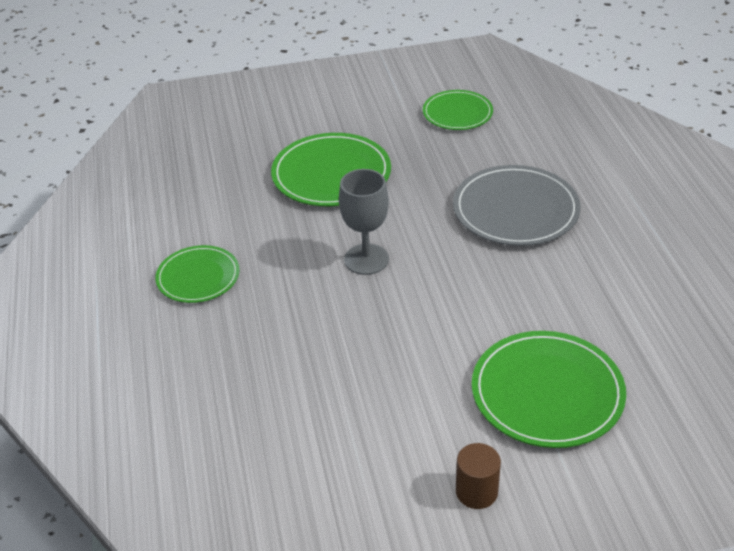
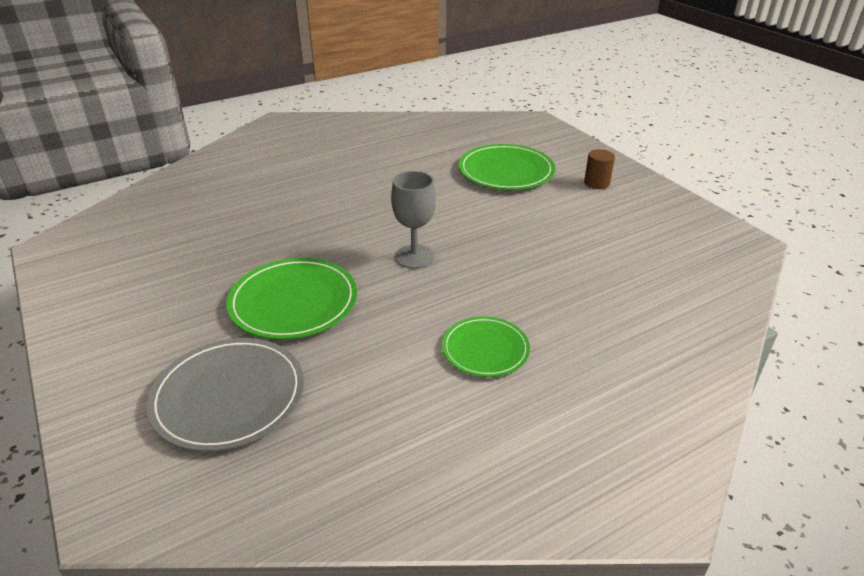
camera: 110 degrees left, 5 degrees down
green plate [423,90,493,130] -> none
grey plate [453,165,581,246] -> grey plate moved to [147,338,304,451]

